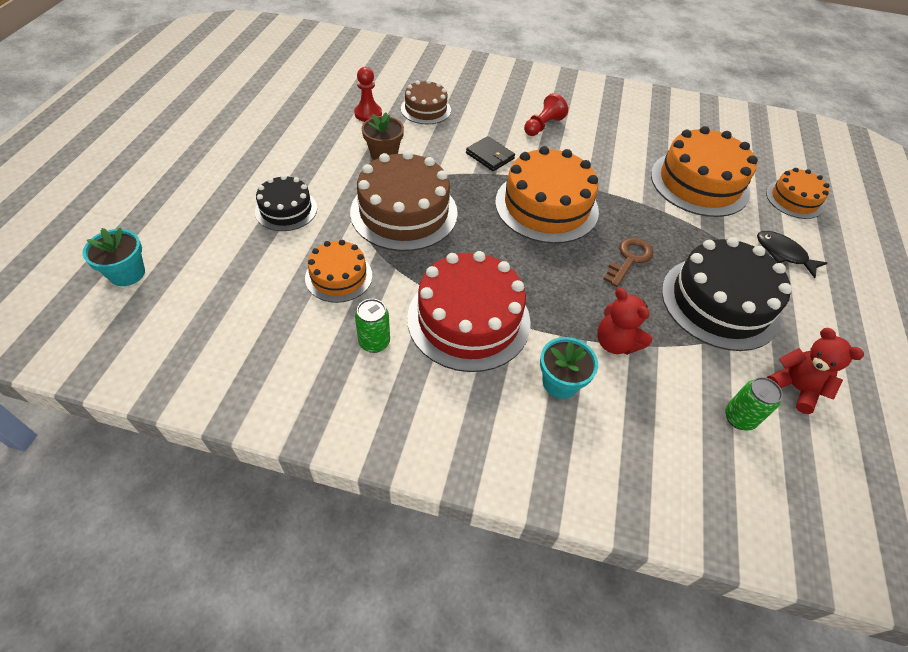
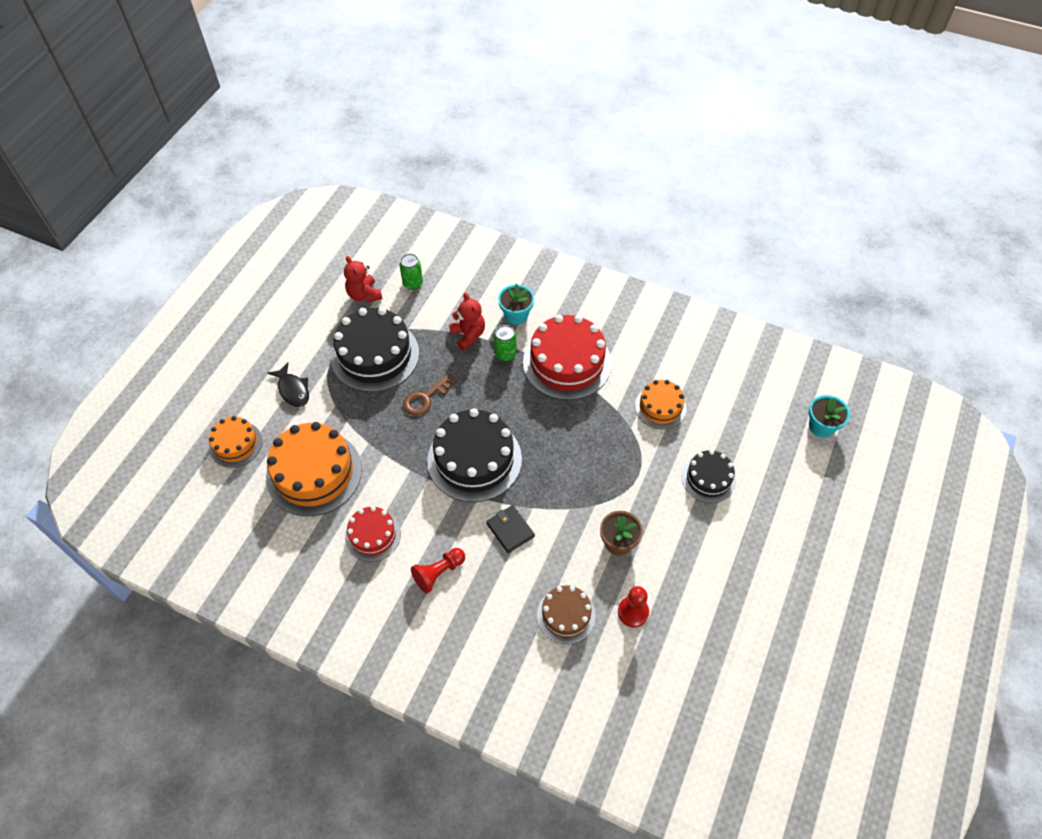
camera: 165 degrees left, 5 degrees up
brown cake [350,151,458,251] -> none
green can [355,299,390,353] -> green can moved to [494,325,516,361]
orange cake [495,146,599,244] -> black cake [427,408,522,502]
none -> red cake [345,506,401,562]

